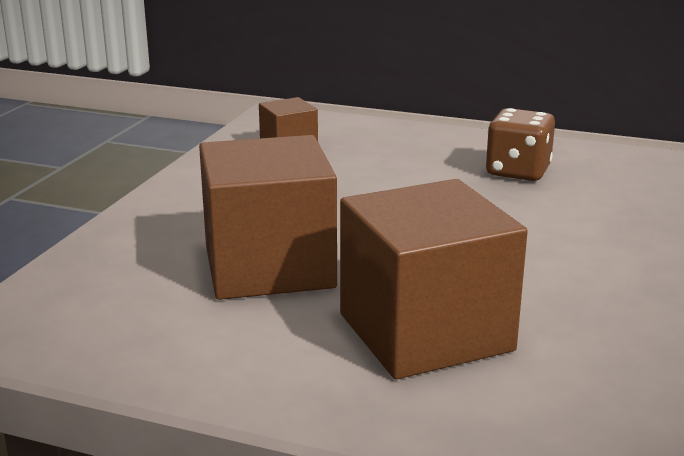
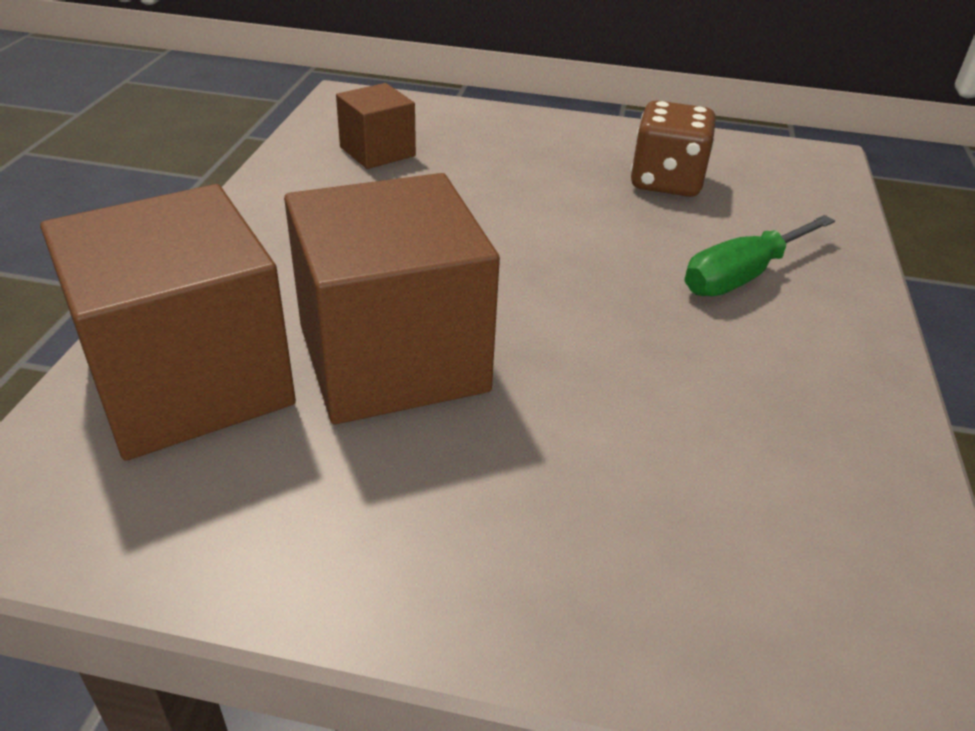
camera: 10 degrees left, 15 degrees up
brown cube [340,179,528,379] -> brown cube moved to [40,184,296,461]
none -> green screwdriver [685,215,835,296]

